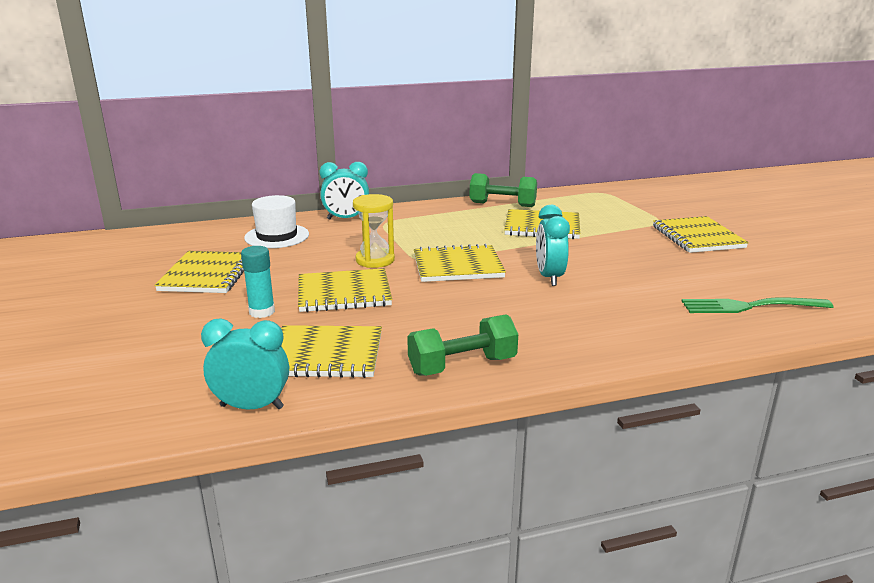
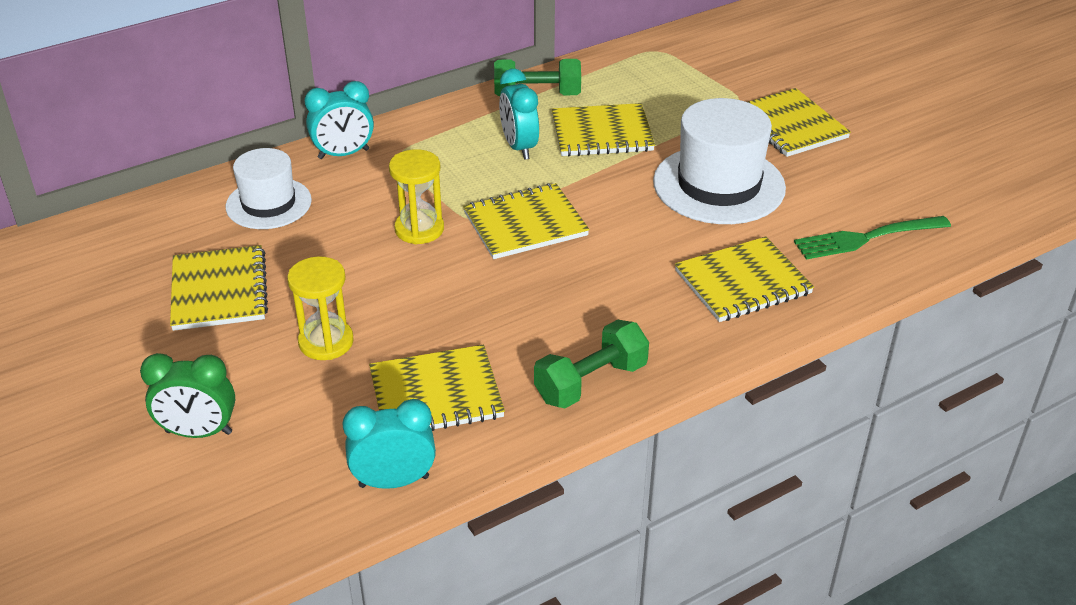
camera: 15 degrees left, 15 degrees up
turquoise glue stick [241,246,275,318] -> yellow hourglass [287,256,354,360]
yellow notebook [298,268,392,312] -> yellow notebook moved to [675,237,814,322]
turquoise clock [536,205,570,286] -> turquoise clock moved to [499,69,539,160]
none -> green clock [140,353,235,438]
none -> white hat [653,98,786,224]

